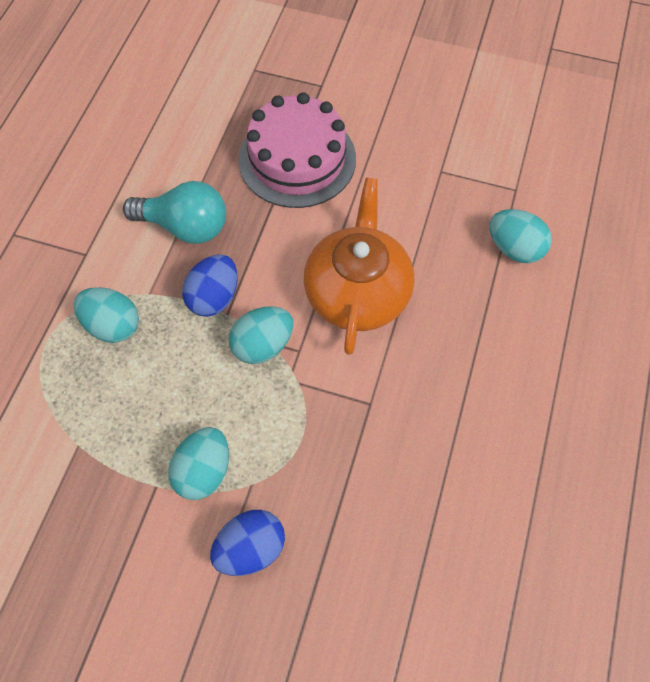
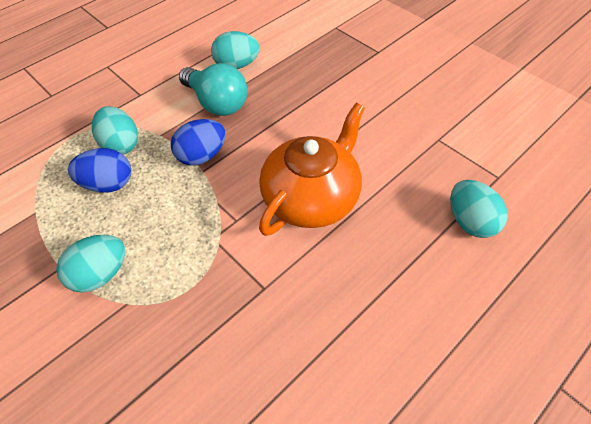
camera: 30 degrees right, 10 degrees down
blue egg [210,510,285,576] -> blue egg moved to [68,148,131,193]
turquoise egg [229,306,293,364] -> turquoise egg moved to [211,31,260,69]
pink cake [238,92,356,208] -> none

